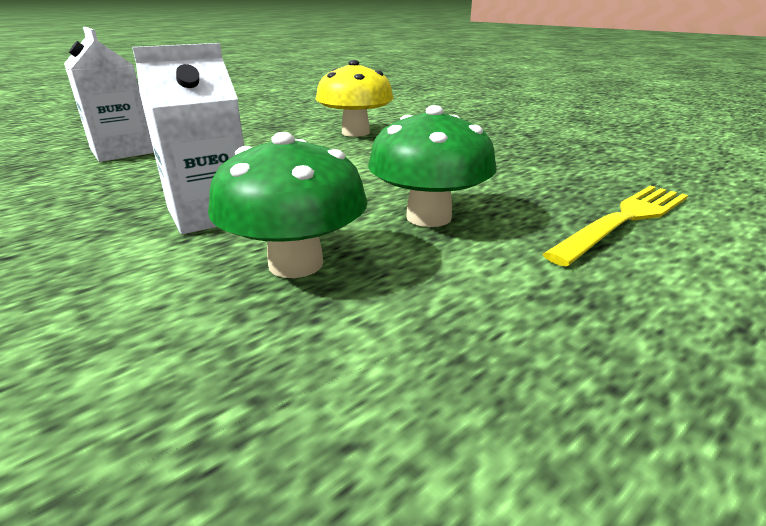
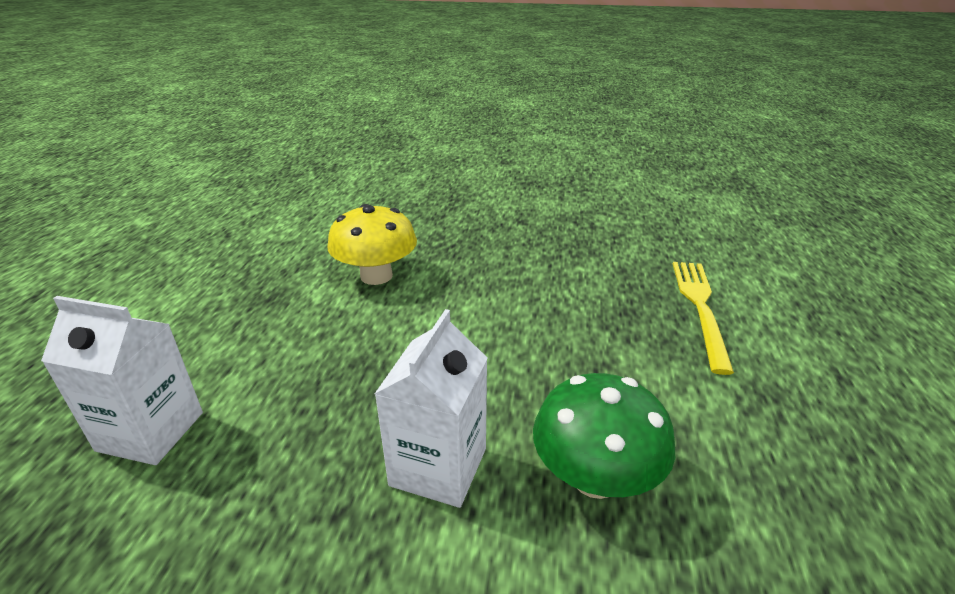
camera: 40 degrees left, 5 degrees up
green mushroom [368,105,497,227] -> none

